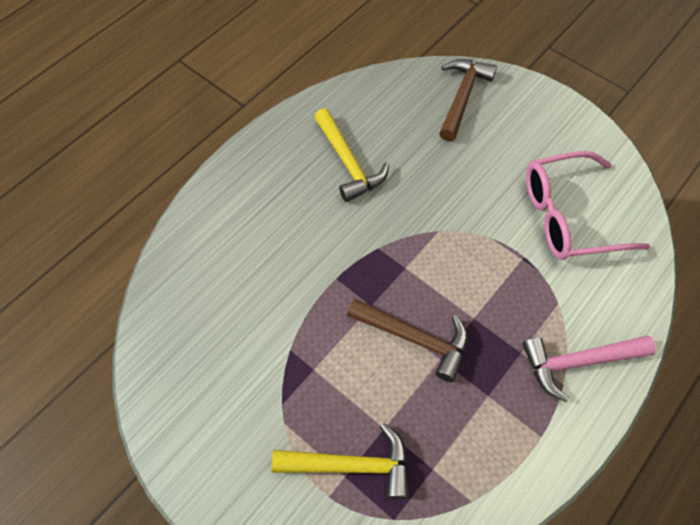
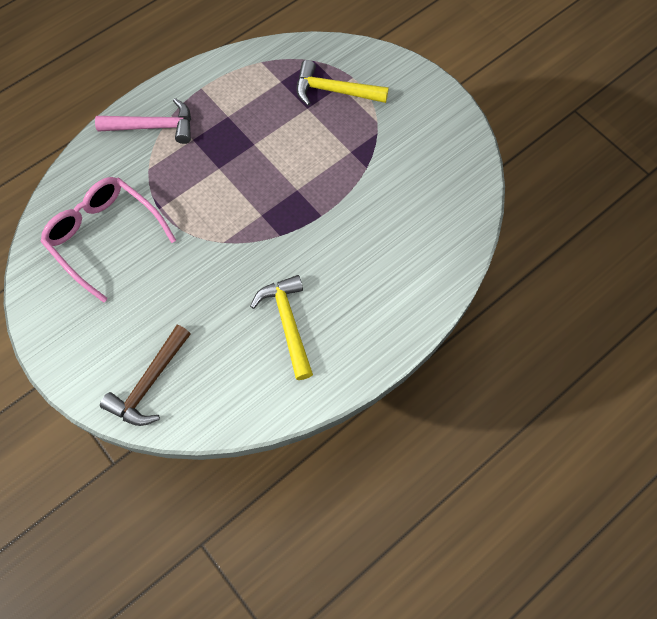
camera: 170 degrees left, 5 degrees up
brown hammer [347,299,468,382] -> none
pink glasses [526,151,650,260] -> pink glasses turned 135 degrees counterclockwise [40,177,176,303]

